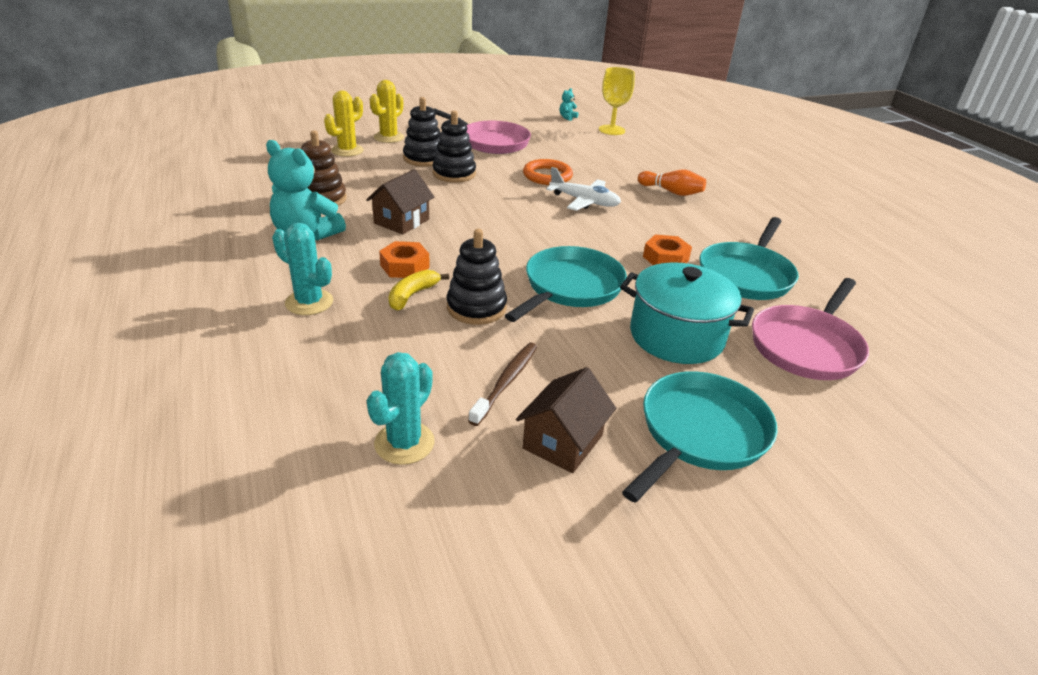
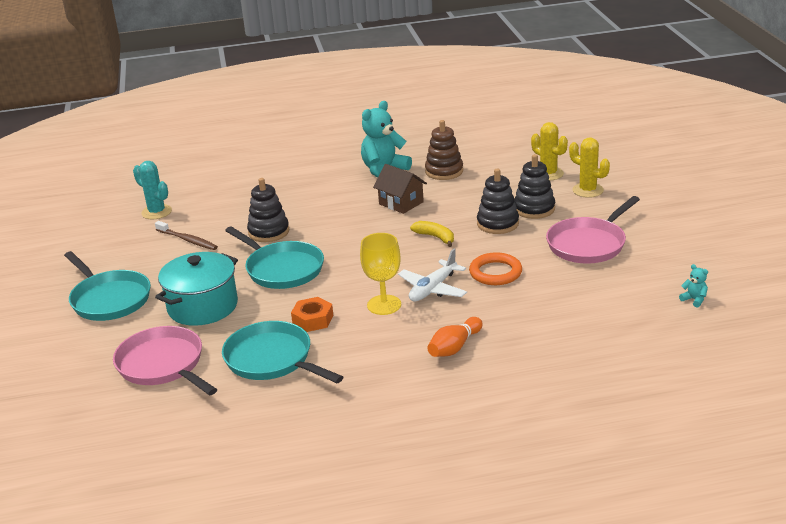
camera: 105 degrees right, 5 degrees down
turquoise cactus [272,223,333,315] -> none
orange nut [379,241,430,278] -> none
yellow banana [389,270,449,311] -> yellow banana moved to [410,221,454,247]
brown house [516,367,616,473] -> none
yellow goblet [599,67,635,135] -> yellow goblet moved to [360,233,401,315]

